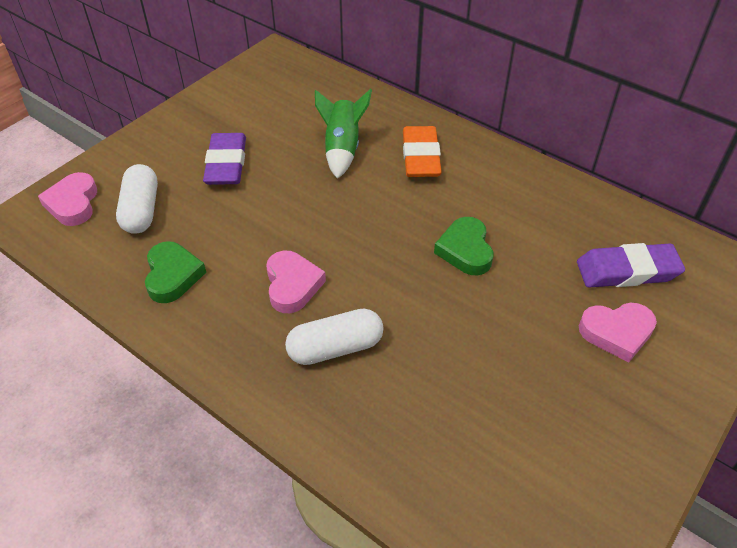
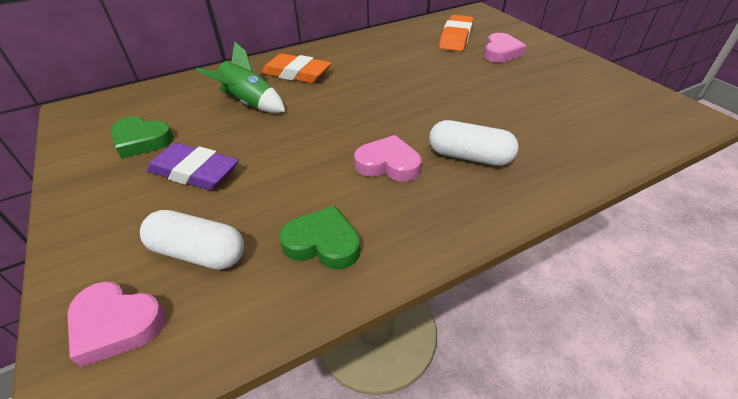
camera: 65 degrees left, 5 degrees down
white capsule [285,309,384,365] -> white capsule turned 75 degrees counterclockwise [429,120,519,166]
green heart [434,217,493,276] -> green heart moved to [111,117,174,159]
purple eraser [577,243,685,288] -> orange eraser [439,15,474,51]

